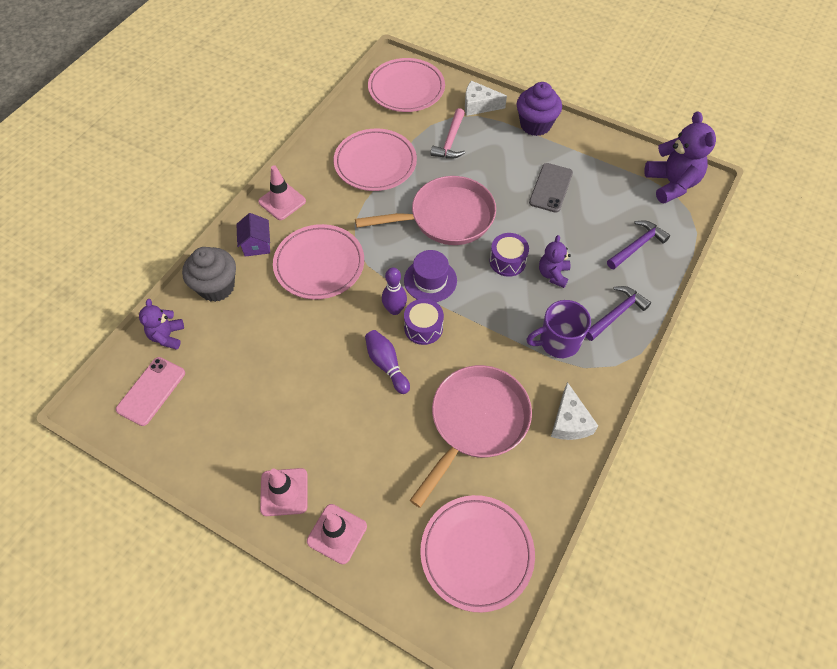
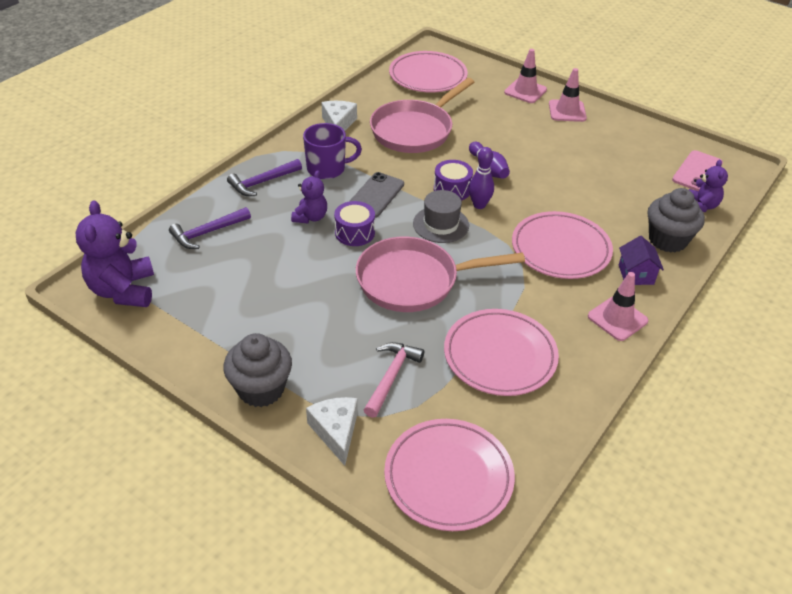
camera: 175 degrees left, 15 degrees down
purple hat [404,250,457,302] -> grey hat [413,190,469,243]
white cheese [465,81,507,116] -> white cheese turned 120 degrees counterclockwise [306,397,358,466]
purple cupcake [517,82,562,136] -> grey cupcake [223,333,292,407]
grey phone [529,163,573,213] -> grey phone moved to [350,172,404,218]

